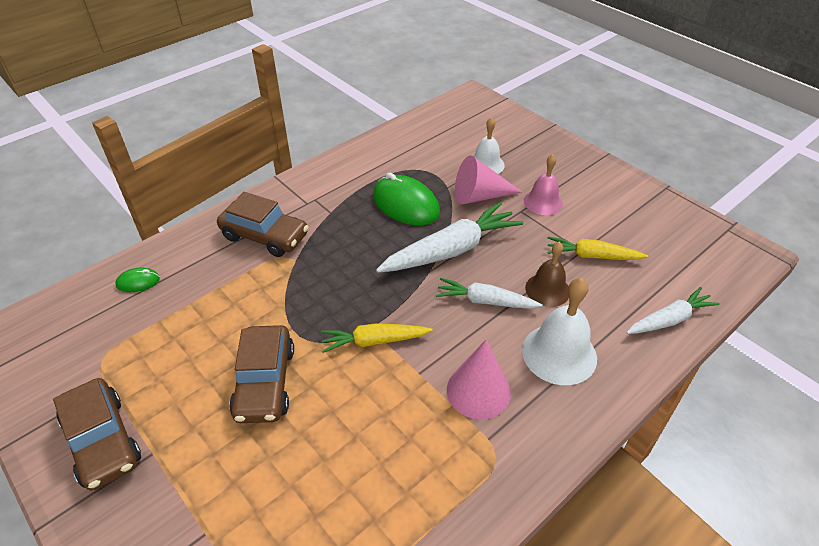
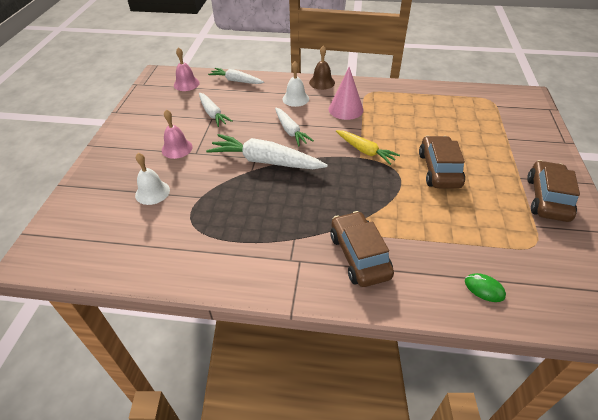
camera: 130 degrees left, 0 degrees up
brown car [229,325,294,423] -> brown car turned 45 degrees counterclockwise [419,136,465,189]
green mouse [373,173,440,225] -> none
pink cone [455,155,522,205] -> none
white bell [522,278,597,385] -> white bell [282,62,309,107], size x0.66
brown bell [525,242,569,307] -> brown bell moved to [309,46,335,90]
yellow carrot [547,237,648,260] -> white carrot [199,93,233,127]
none -> pink bell [174,47,200,91]

